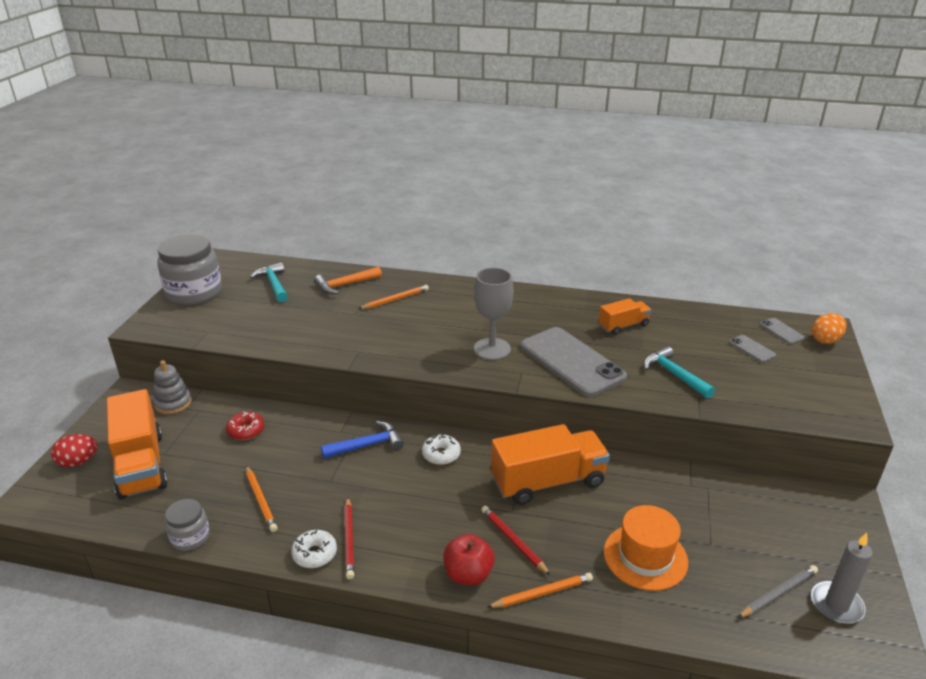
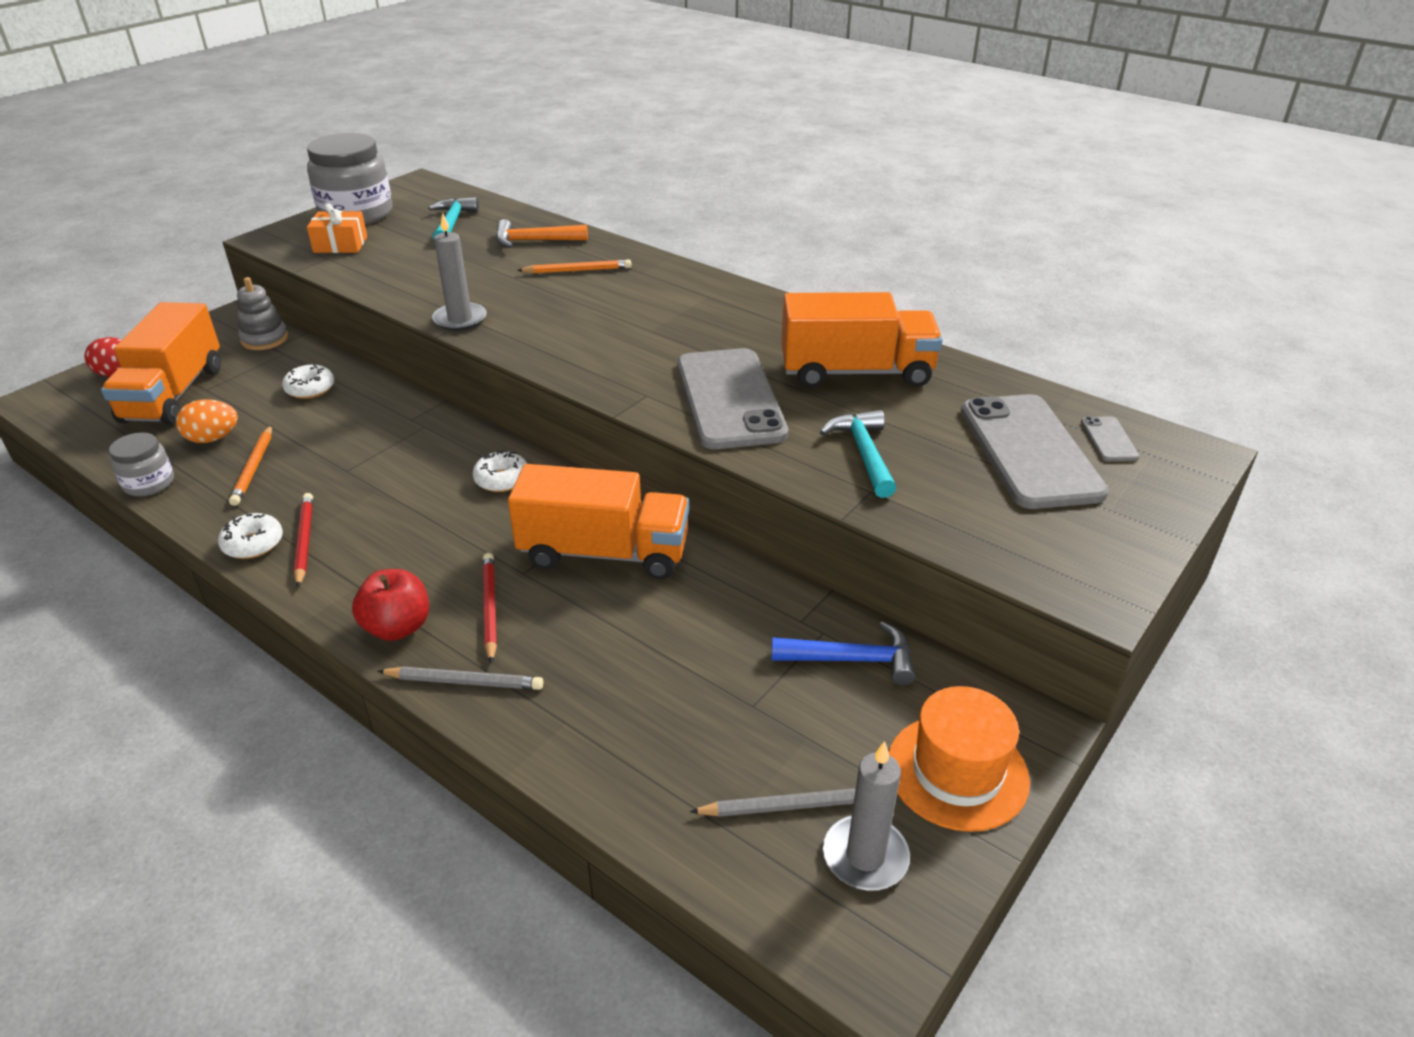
camera: 25 degrees right, 5 degrees up
red donut [226,412,264,440] -> white donut [282,364,334,399]
blue hammer [321,421,404,459] -> blue hammer moved to [772,621,916,686]
red pencil [344,497,354,579] -> red pencil turned 150 degrees clockwise [294,493,313,587]
grey goblet [474,268,513,360] -> none
orange pencil [487,573,593,608] -> grey pencil [378,667,543,690]
orange truck [599,298,652,335] -> orange truck [781,292,943,388], size x1.86
orange hat [604,505,688,591] -> orange hat moved to [889,686,1030,832]
grey phone [729,335,776,363] -> grey phone [961,394,1109,509], size x2.40
orange egg [812,313,846,344] -> orange egg moved to [176,399,238,443]
none -> orange gift [307,203,367,253]
none -> grey candle [432,213,487,331]

